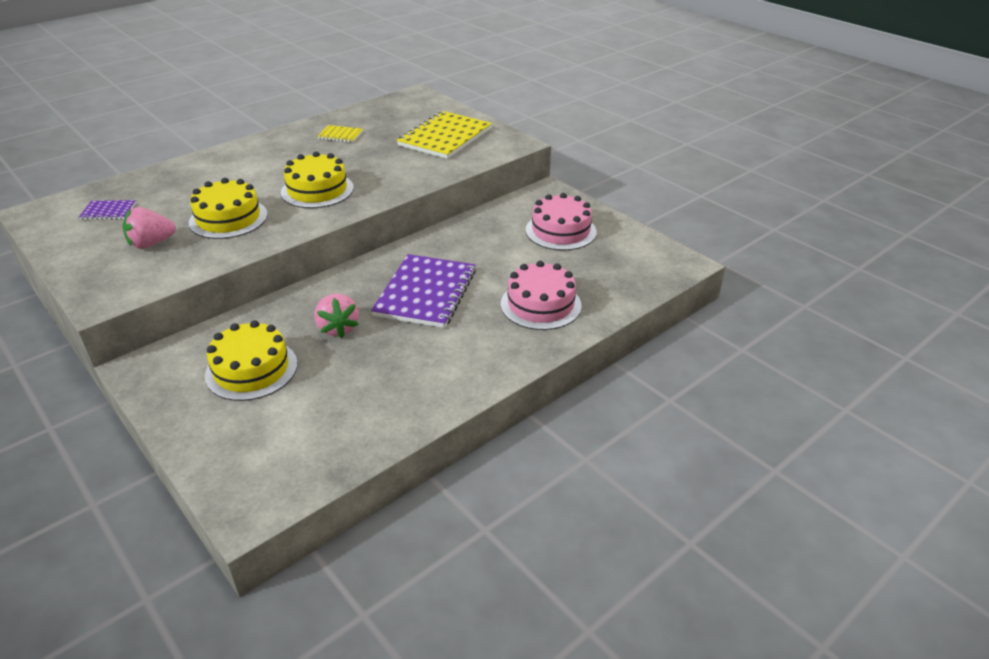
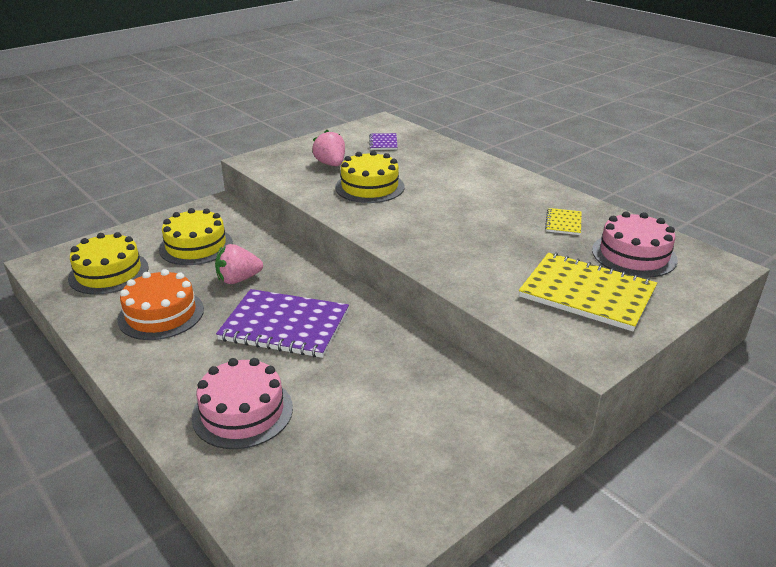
camera: 90 degrees right, 5 degrees down
yellow cake [281,152,354,208] -> yellow cake moved to [68,232,149,295]
pink cake [526,193,597,251] -> pink cake moved to [592,211,678,277]
none -> orange cake [117,269,204,340]

